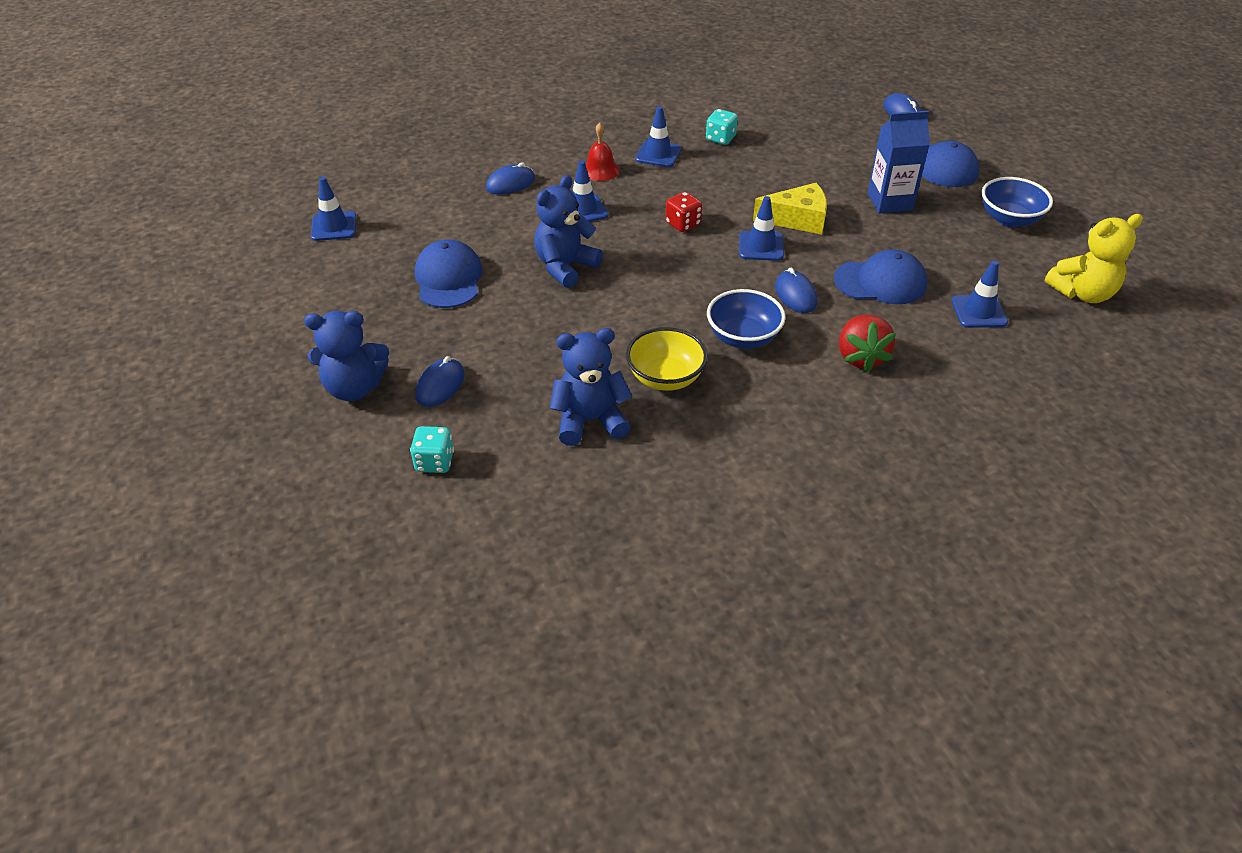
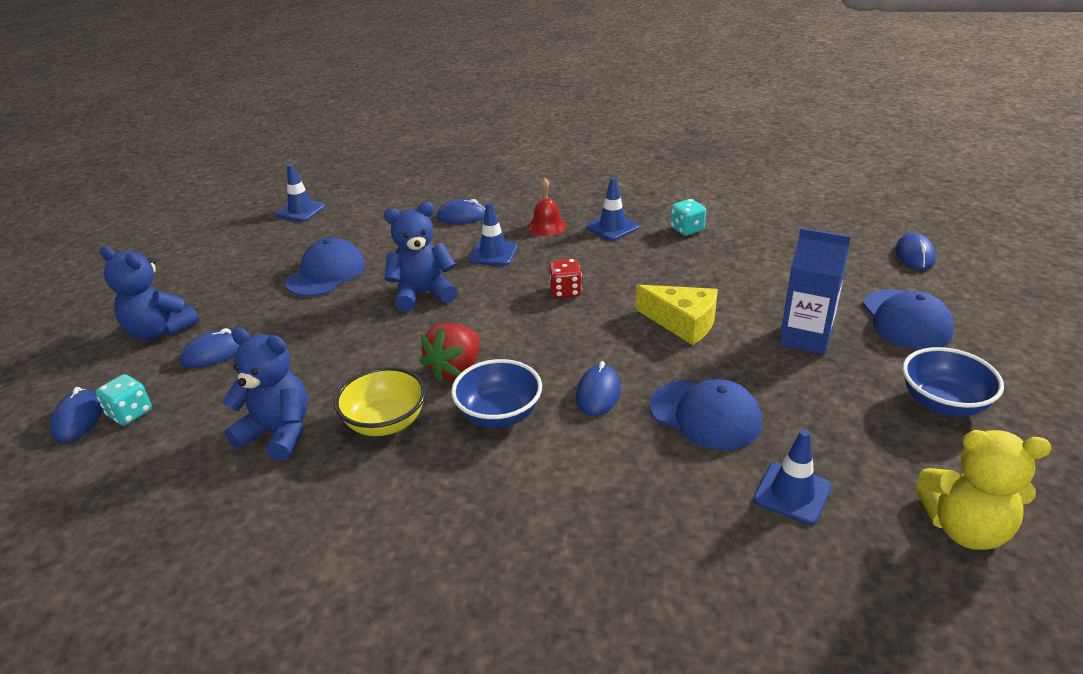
camera: 35 degrees right, 10 degrees down
blue traffic cone [739,196,784,261] -> none
red strawberry [839,315,896,373] -> red strawberry moved to [420,323,480,383]
none -> blue mouse [50,387,102,443]

